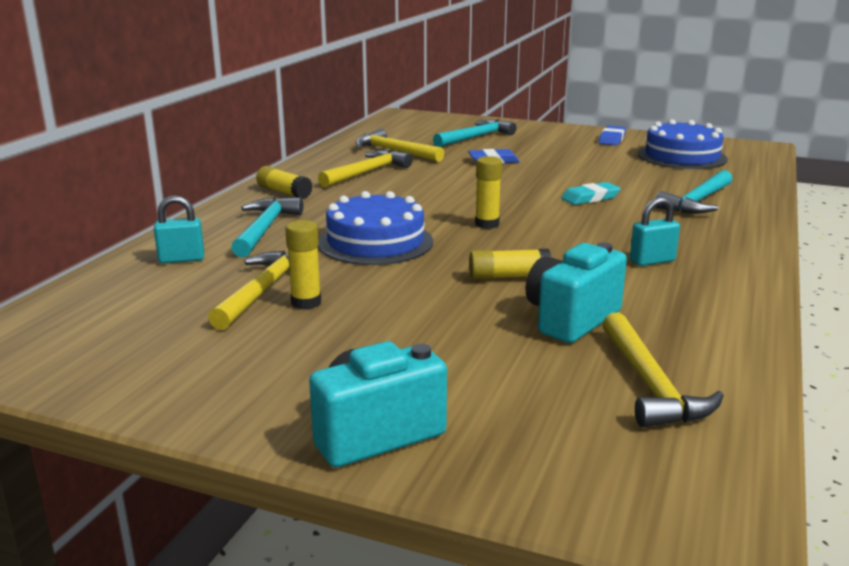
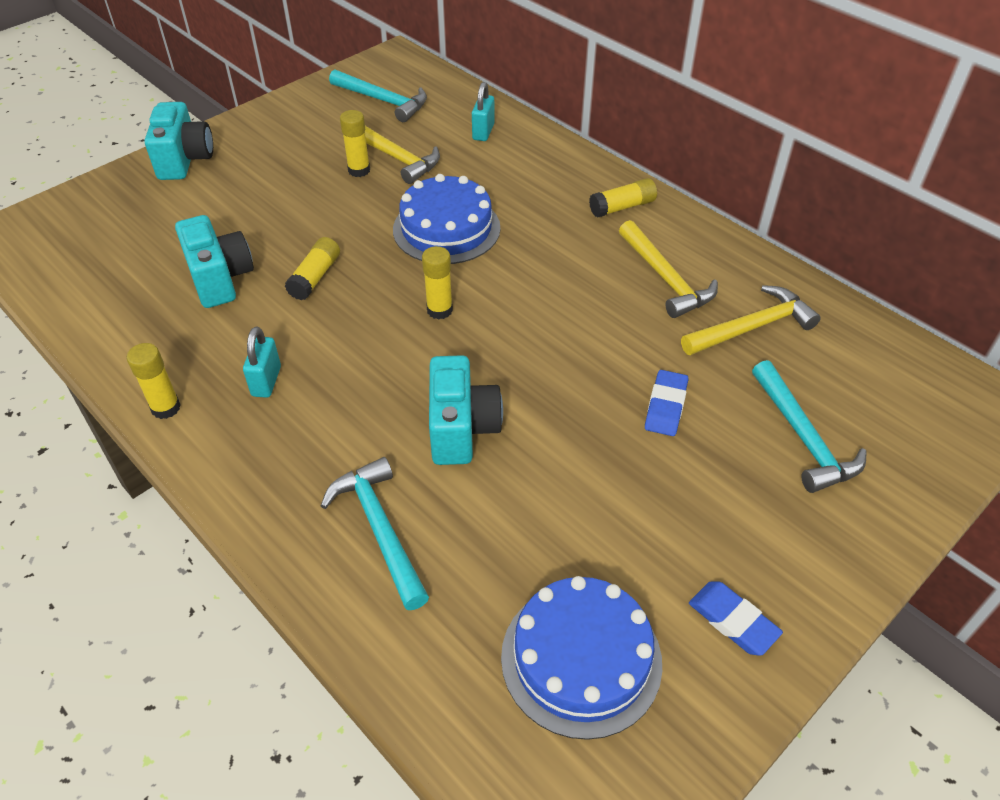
camera: 115 degrees right, 25 degrees up
turquoise hammer [231,197,303,257] -> turquoise hammer moved to [329,69,427,122]
turquoise eraser [561,182,621,205] -> turquoise camera [429,355,503,465]
yellow hammer [603,312,724,427] -> none
none -> yellow glue stick [127,343,181,419]

